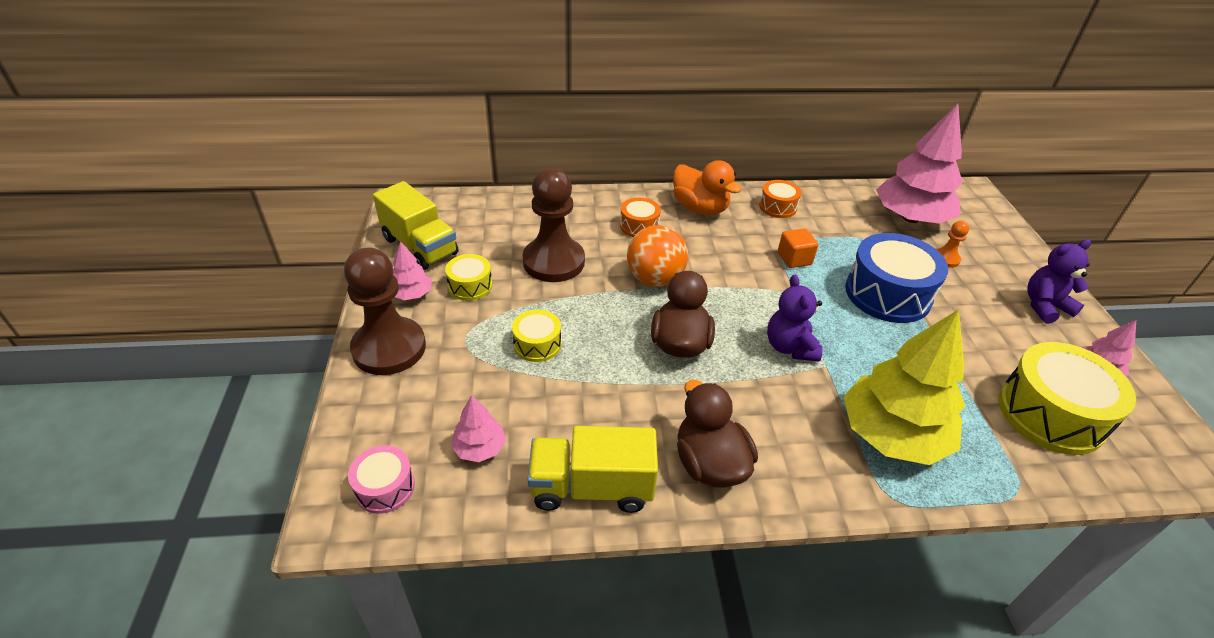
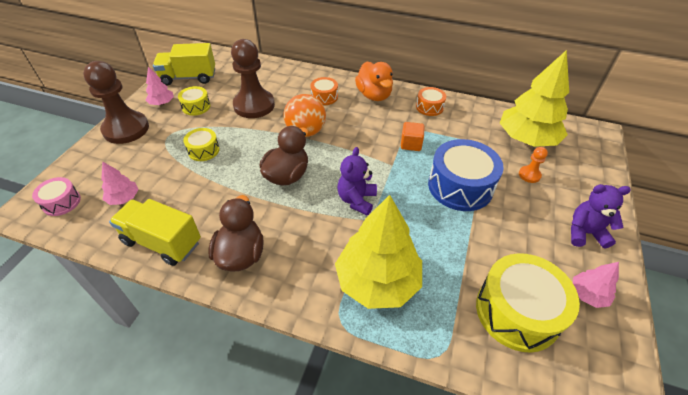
camera: 25 degrees right, 5 degrees up
yellow truck [373,181,458,270] -> yellow truck turned 105 degrees clockwise [153,43,215,85]
pink tree [876,103,963,224] -> yellow tree [500,50,569,147]

